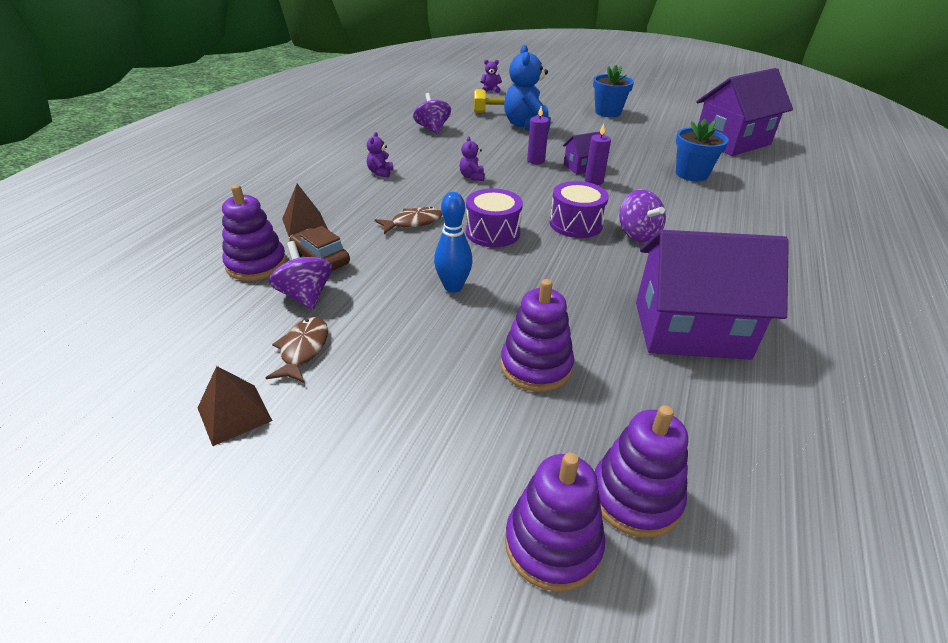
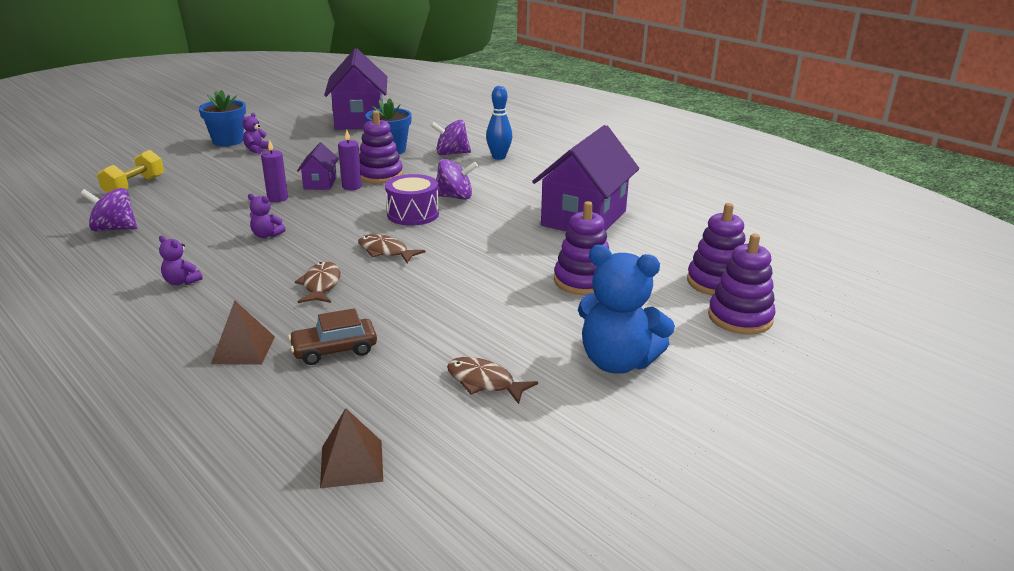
camera: 65 degrees left, 10 degrees down
brown pyramid [198,366,272,446] -> brown pyramid moved to [320,408,383,488]
purple stacking toy [222,185,287,281] -> purple stacking toy moved to [359,111,403,184]
purple spinning top [269,241,332,310] -> purple spinning top moved to [430,120,471,156]
blue bowling pin [434,192,473,293] -> blue bowling pin moved to [486,86,512,160]
purple drum [466,188,523,247] -> brown fish [358,234,426,263]
purple teddy bear [481,60,502,93] -> purple teddy bear moved to [243,113,269,154]
blue teddy bear [504,44,551,132] -> blue teddy bear moved to [578,245,675,374]

